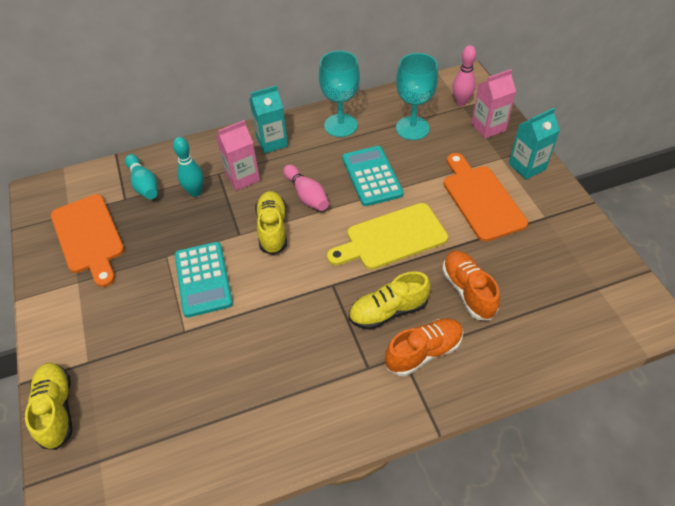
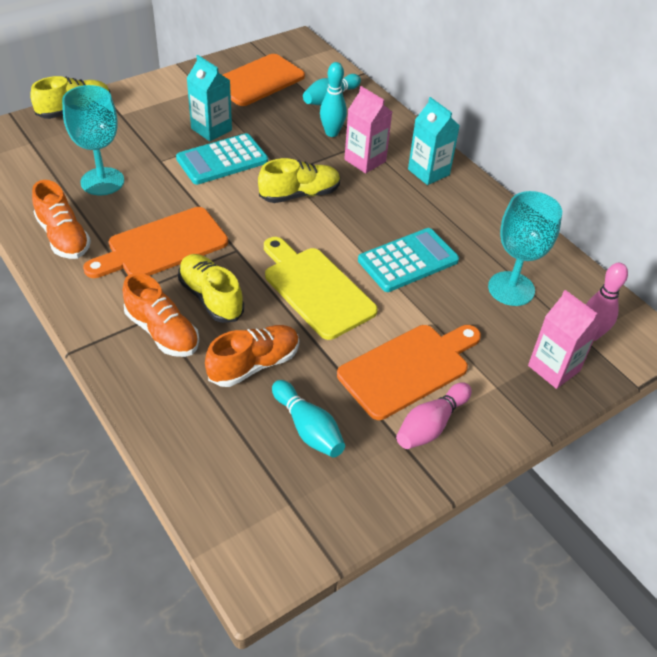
camera: 70 degrees right, 5 degrees down
pink bowling pin [283,165,329,211] -> pink bowling pin moved to [396,382,472,449]
turquoise goblet [319,51,360,137] -> turquoise goblet moved to [62,85,124,195]
turquoise carton [509,108,560,180] -> turquoise carton moved to [187,55,232,141]
none -> orange shoe [32,180,91,259]
none -> orange cutting board [83,207,228,278]
none -> turquoise bowling pin [272,380,345,457]

